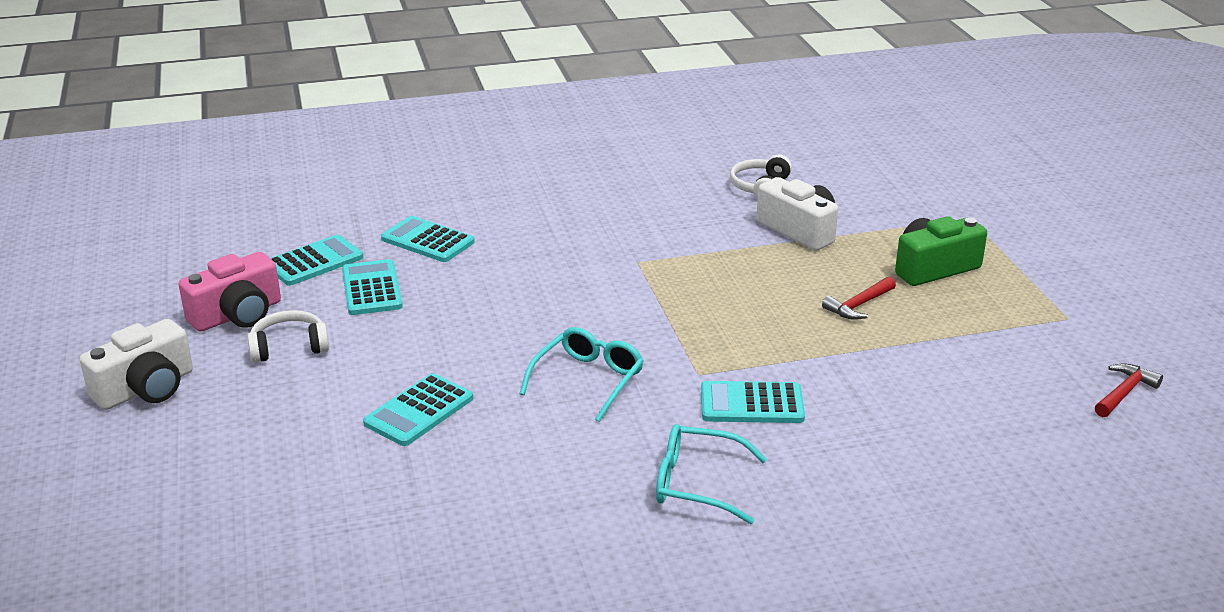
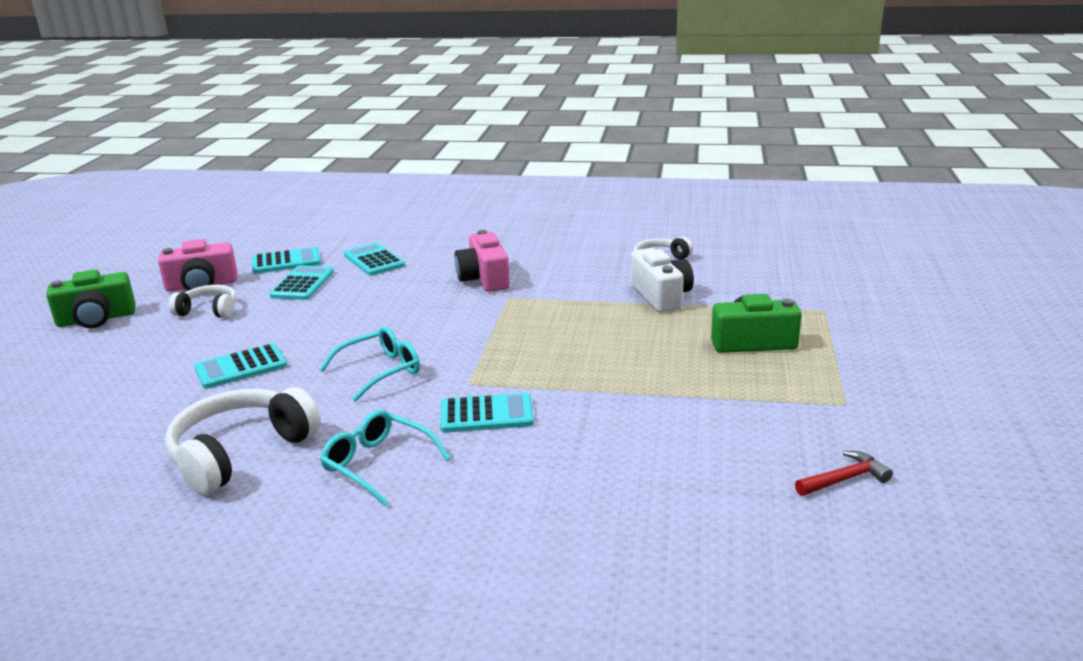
camera: 25 degrees right, 5 degrees down
white camera [80,319,193,410] -> green camera [46,270,135,328]
turquoise calculator [701,381,805,423] -> turquoise calculator turned 150 degrees clockwise [440,393,534,433]
red hammer [822,276,896,320] -> none
none -> white headphones [165,387,321,495]
none -> pink camera [455,230,510,292]

